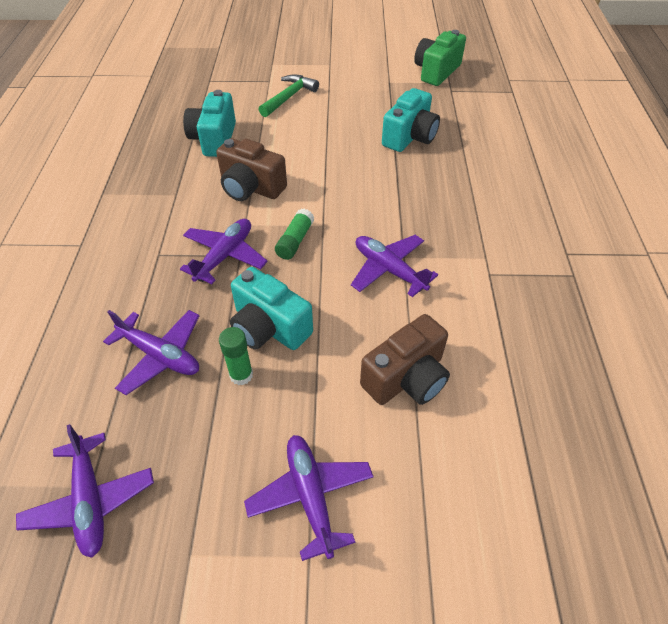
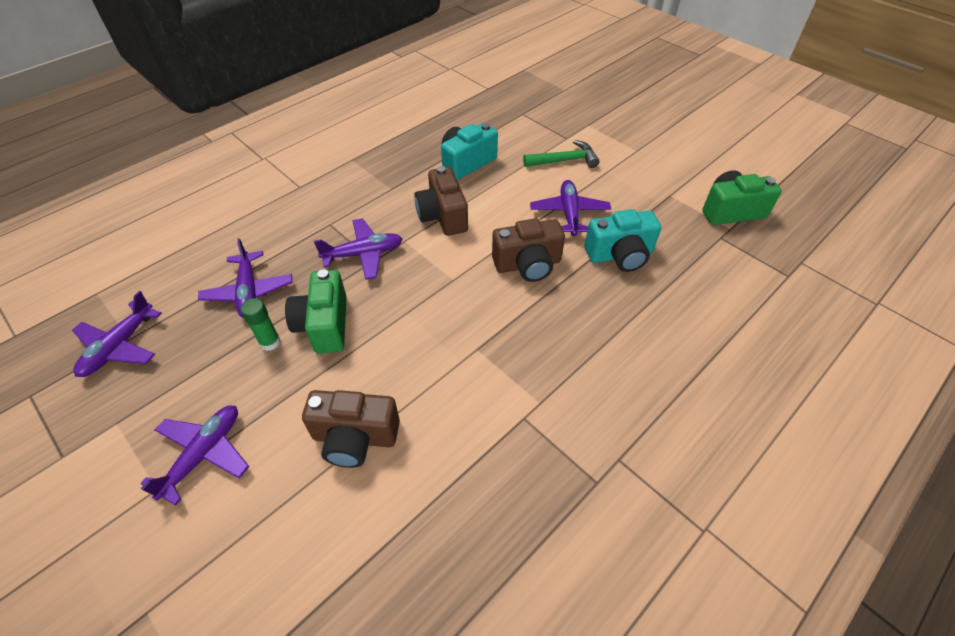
camera: 45 degrees right, 0 degrees up
turquoise camera [230,267,313,350] -> green camera [285,269,347,354]
green glue stick [275,209,314,260] -> none
purple plane [351,235,438,297] -> purple plane moved to [530,180,611,236]
none -> brown camera [492,218,565,282]

